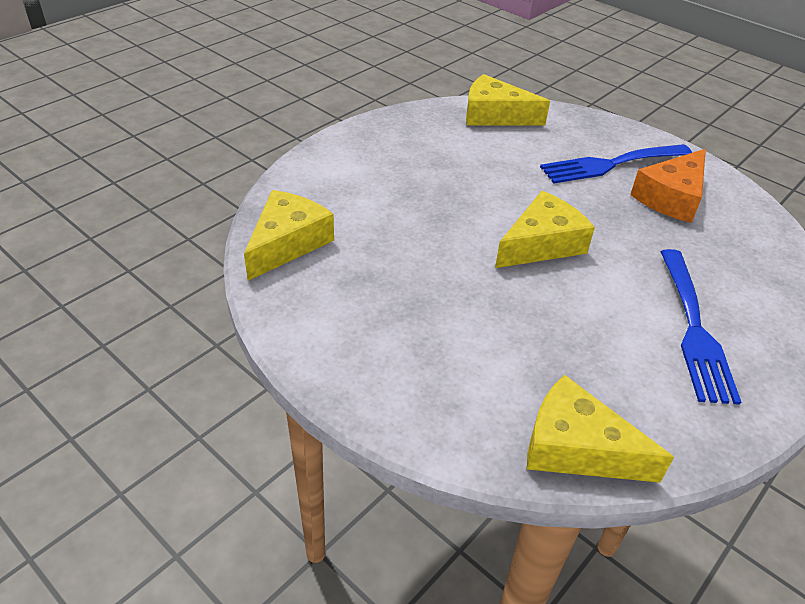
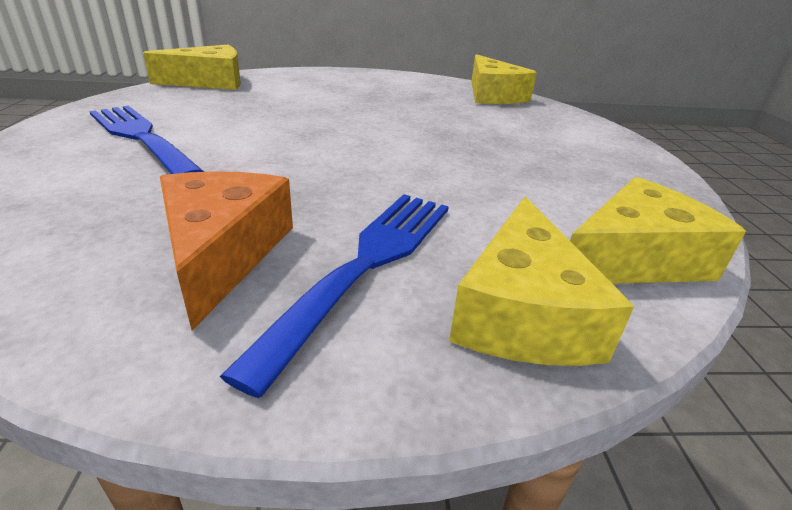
camera: 135 degrees right, 10 degrees down
yellow cheese [495,191,595,268] -> yellow cheese moved to [449,196,634,366]

